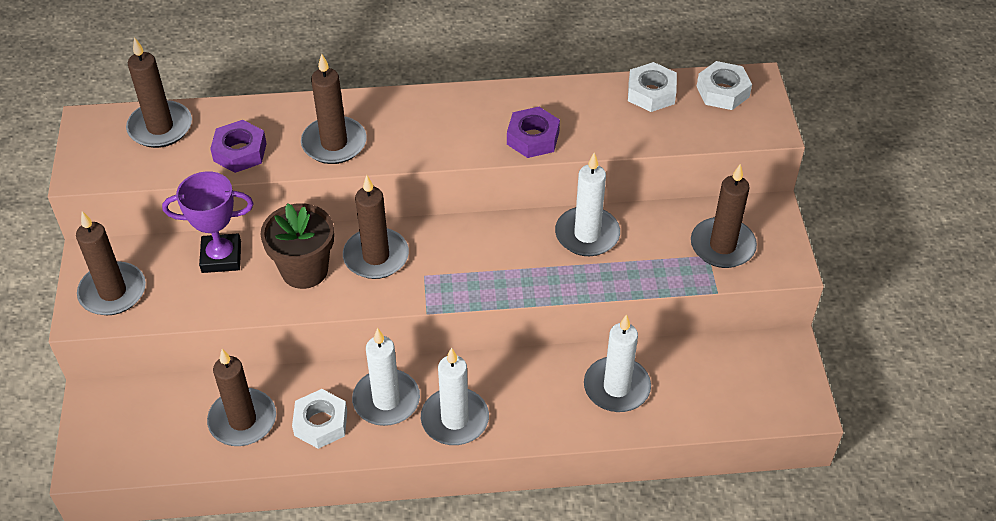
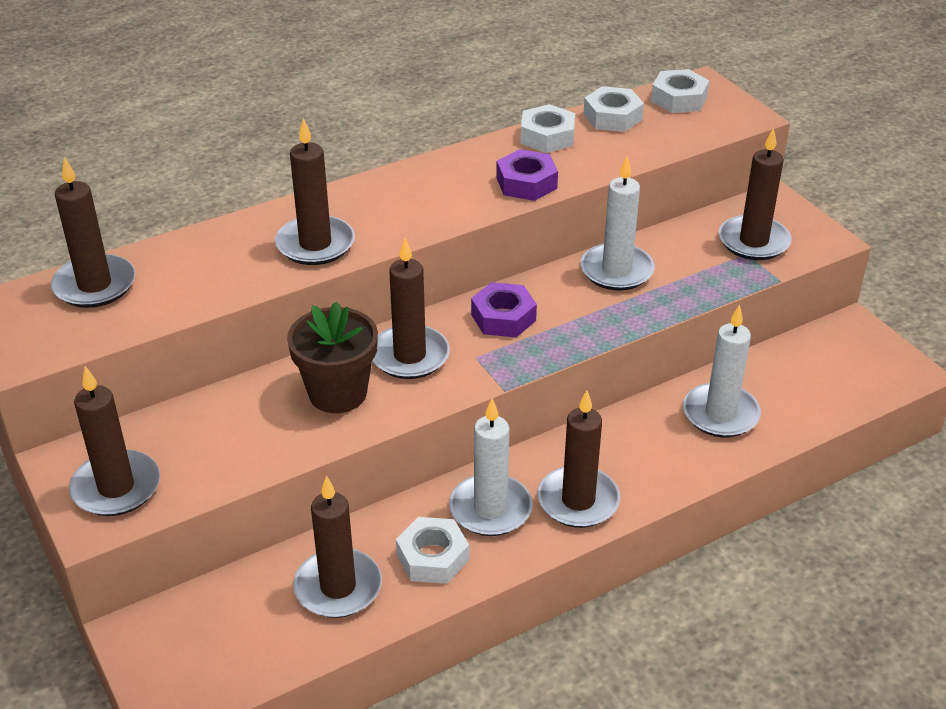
camera: 25 degrees left, 10 degrees down
purple trophy [162,171,254,273] -> none
purple nut [210,120,267,173] -> purple nut moved to [471,282,537,337]
white candle [421,347,489,445] -> brown candle [538,390,620,528]
none -> white nut [520,104,575,153]

